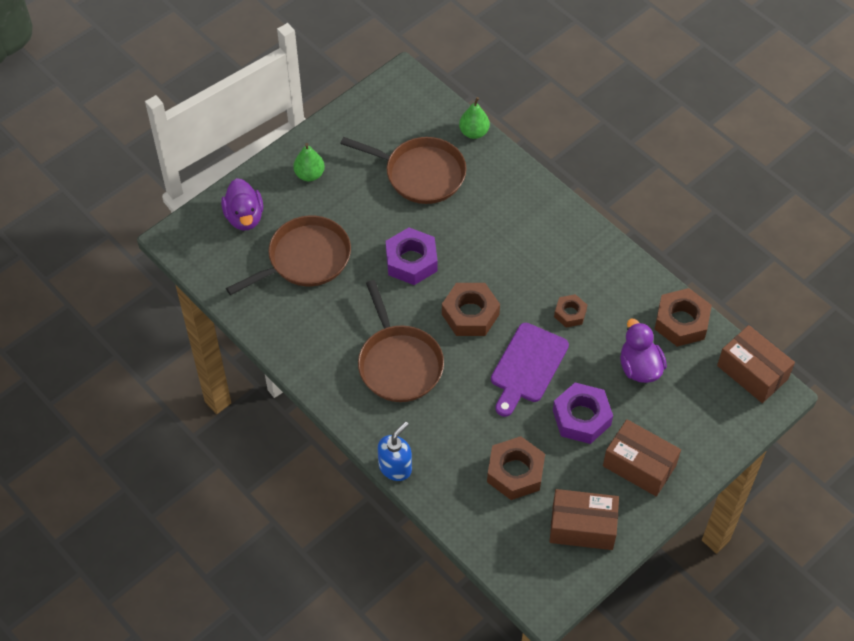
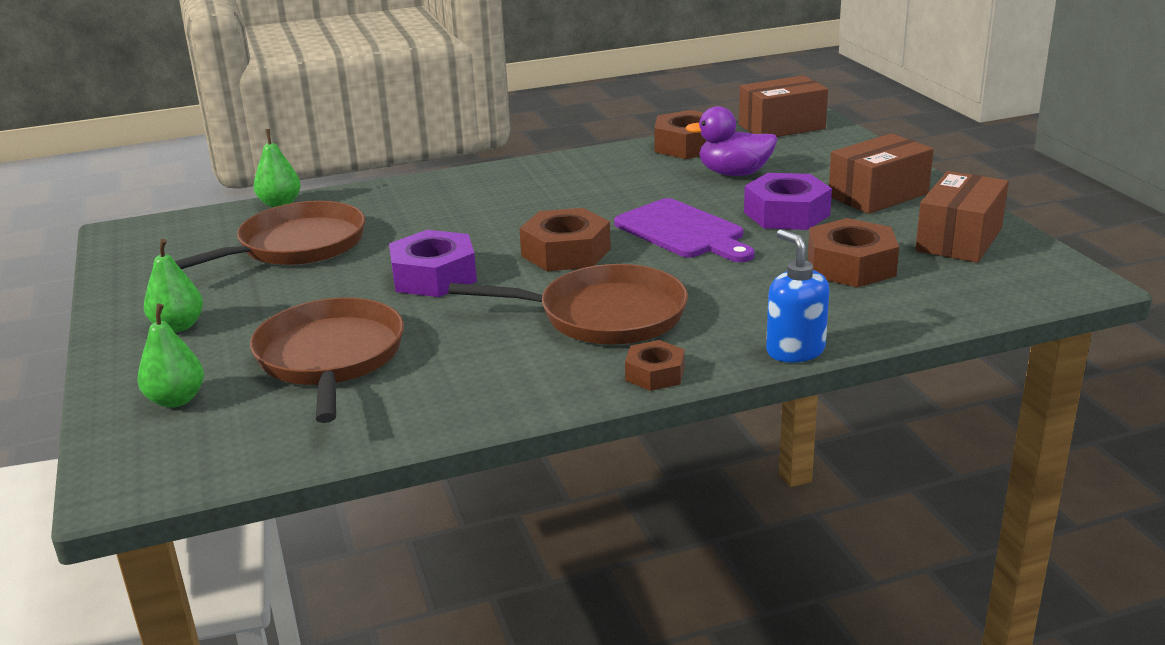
camera: 65 degrees left, 30 degrees down
purple duck [221,178,263,230] -> green pear [137,303,204,408]
brown nut [554,294,587,328] -> brown nut moved to [625,340,685,391]

